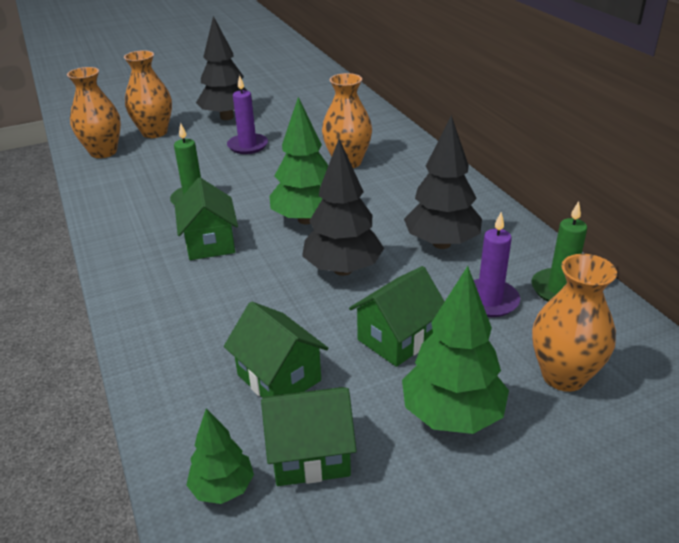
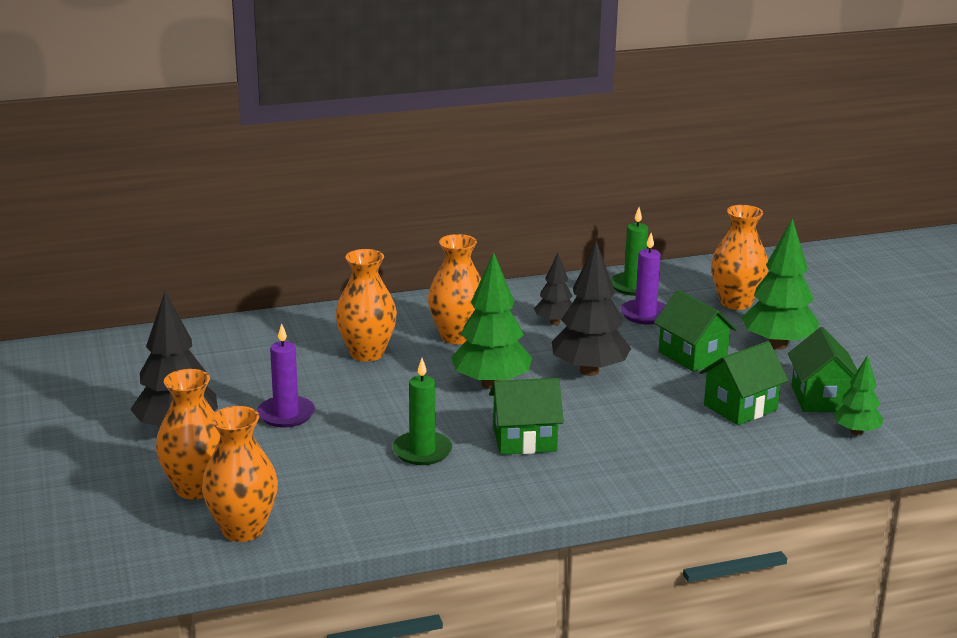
camera: 85 degrees left, 10 degrees down
black tree [404,115,482,249] -> black tree [534,253,573,325], size x0.58
none -> orange vase [428,234,481,344]

